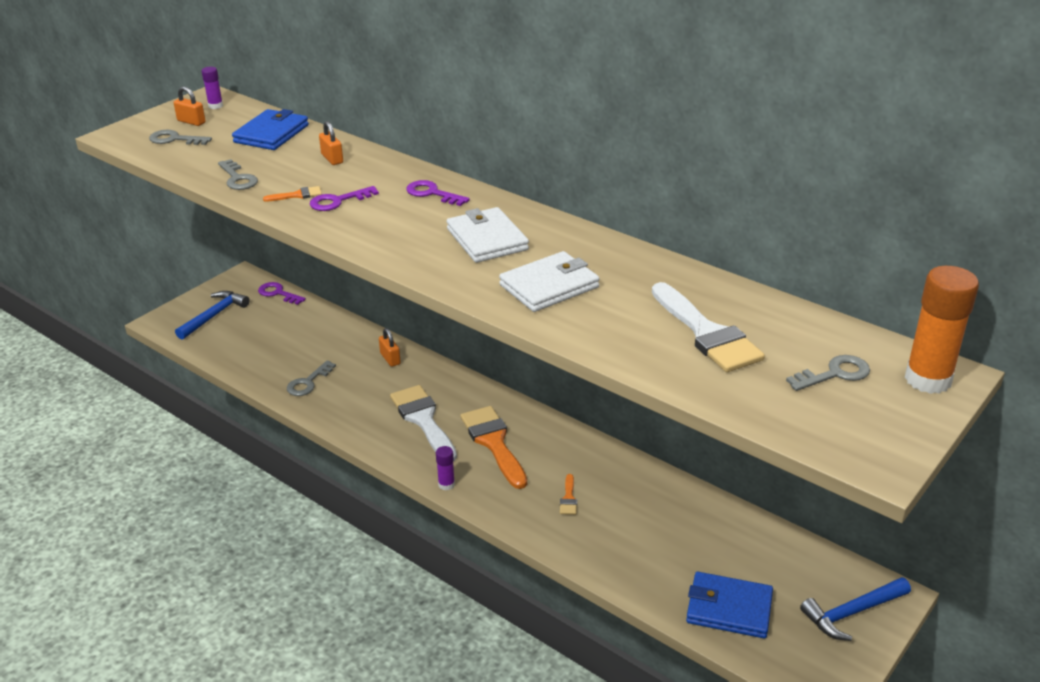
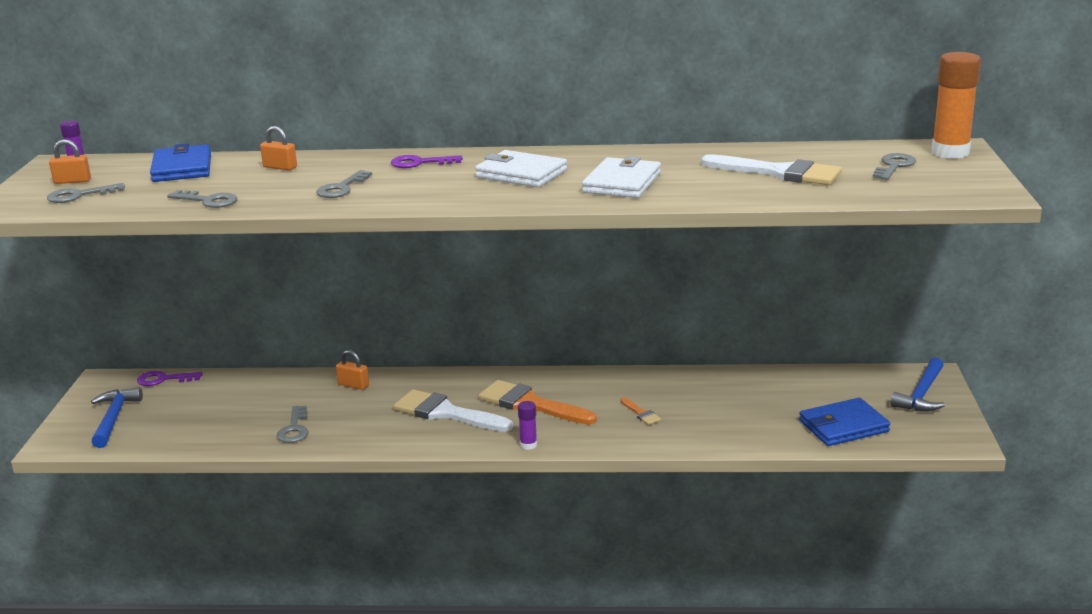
camera: 35 degrees left, 10 degrees down
orange brush [263,186,322,202] -> none
purple key [310,186,379,211] -> grey key [316,170,372,198]

